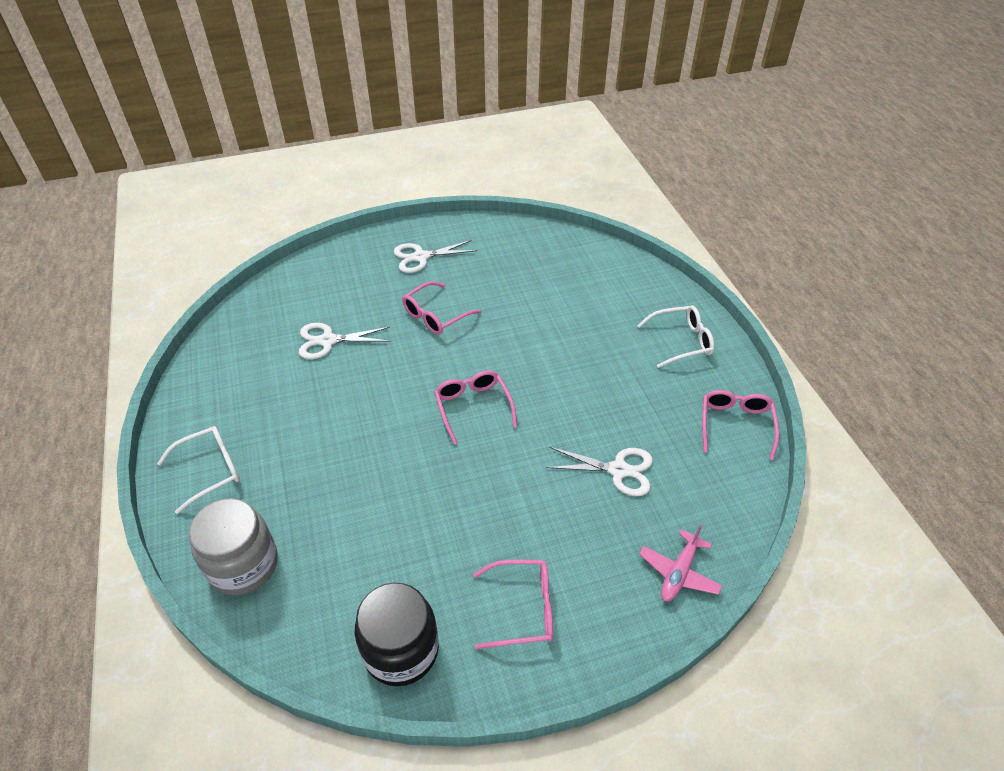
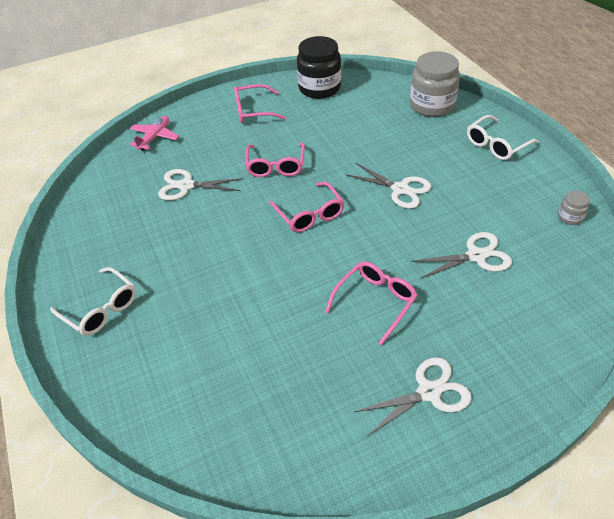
camera: 175 degrees right, 0 degrees up
white glasses [637,305,714,368] -> white glasses turned 120 degrees counterclockwise [50,267,136,336]
pink glasses [702,390,779,460] -> pink glasses moved to [245,143,305,177]
none -> white scissors [345,163,431,209]
none -> grey jar [558,191,590,225]

